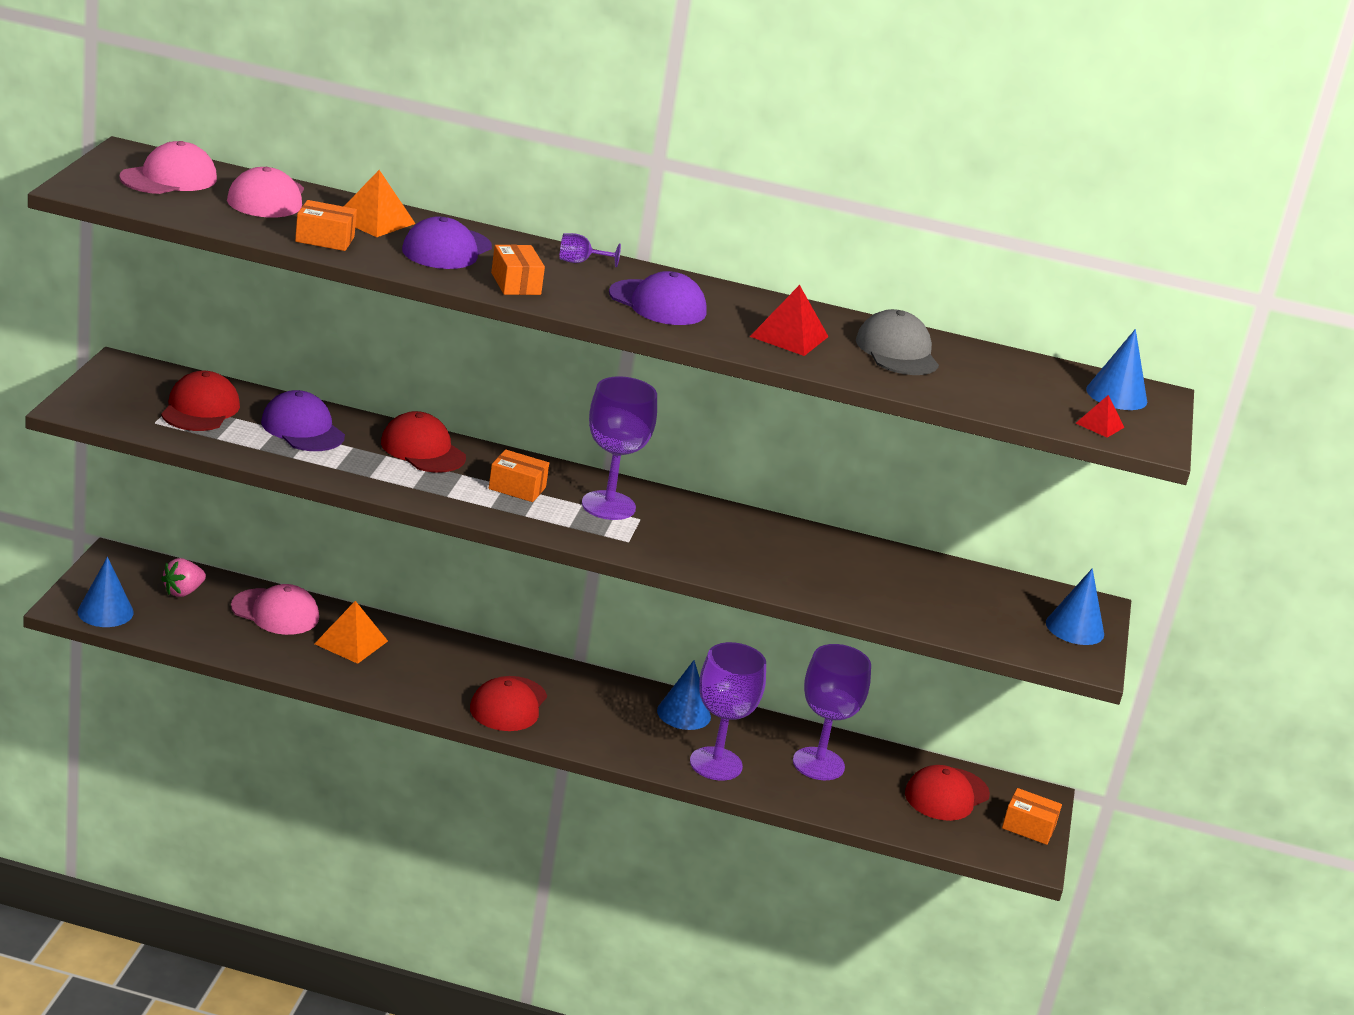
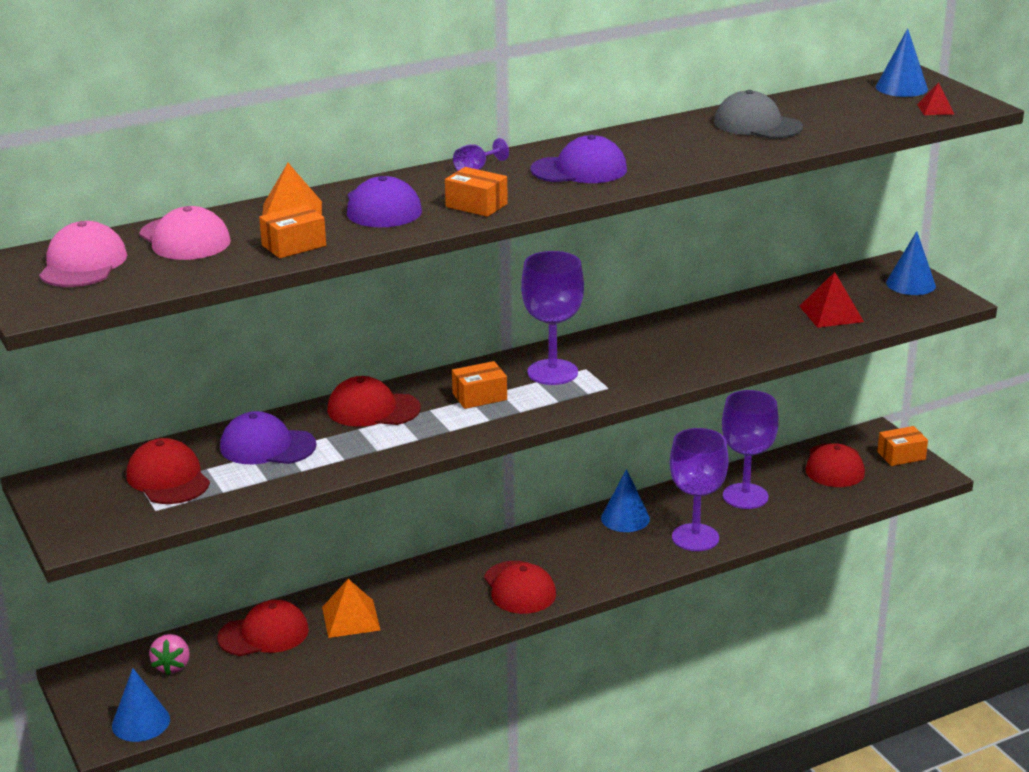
camera: 35 degrees left, 0 degrees up
pink cap [231,584,319,635] -> red cap [217,600,309,656]
red pyramid [750,285,829,356] -> red pyramid moved to [799,272,864,328]

